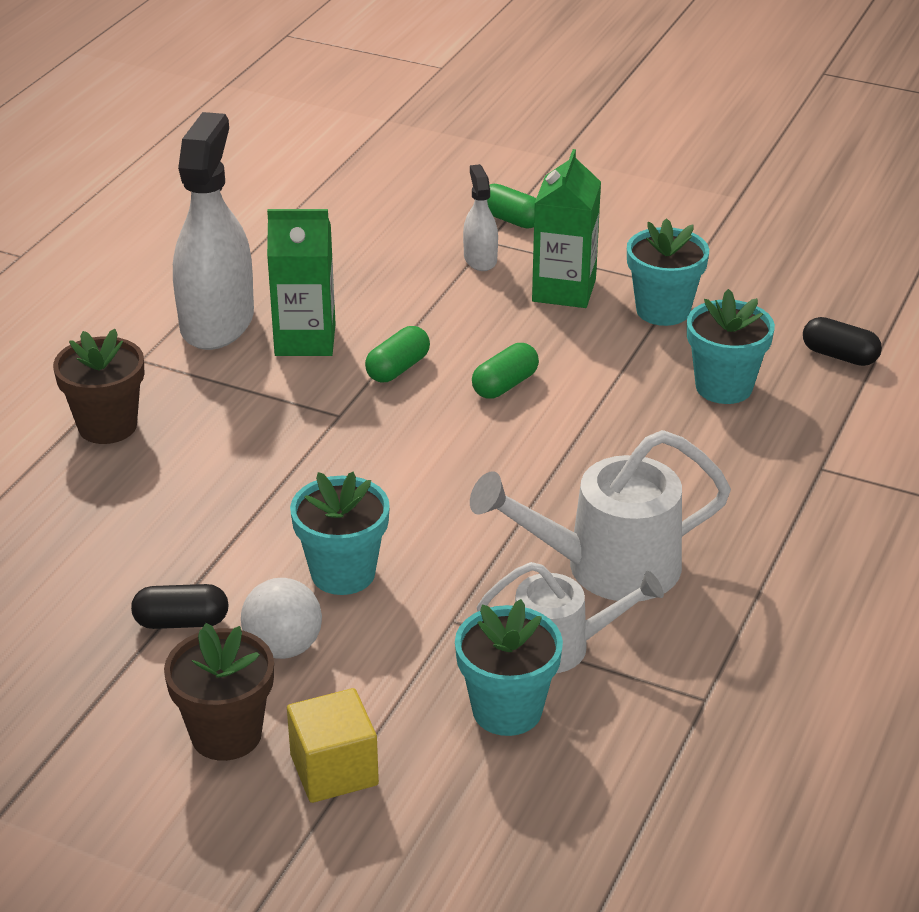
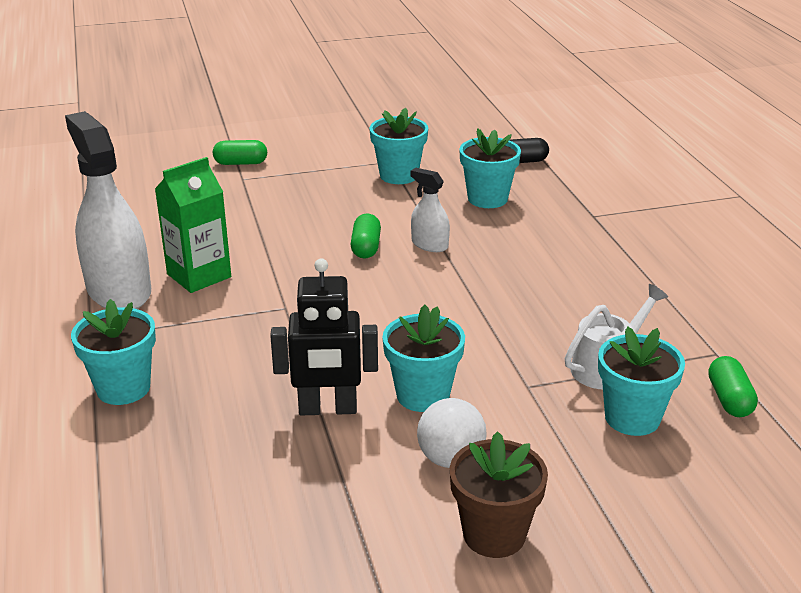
camera: 40 degrees left, 5 degrees down
brown flower pot [53,329,144,444] -> turquoise flower pot [71,299,156,405]
black capsule [131,584,229,629] -> none
yellow cube [287,688,379,803] -> none
green capsule [365,326,430,382] -> green capsule moved to [708,356,758,417]
white spray bottle [463,164,498,271] -> white spray bottle moved to [411,168,450,252]
white watering can [470,430,731,601] -> none
green carton [532,149,601,308] -> none
none -> black robot [270,258,378,415]

